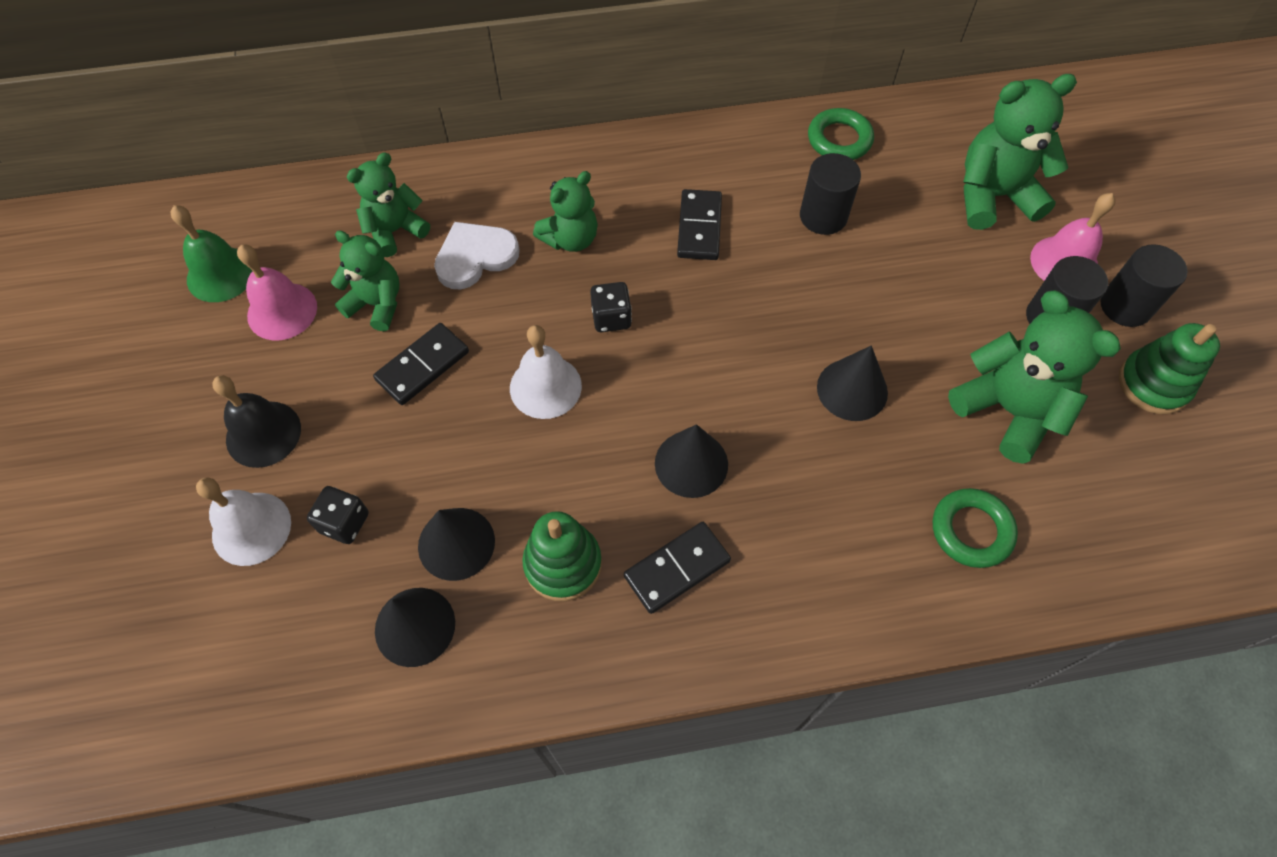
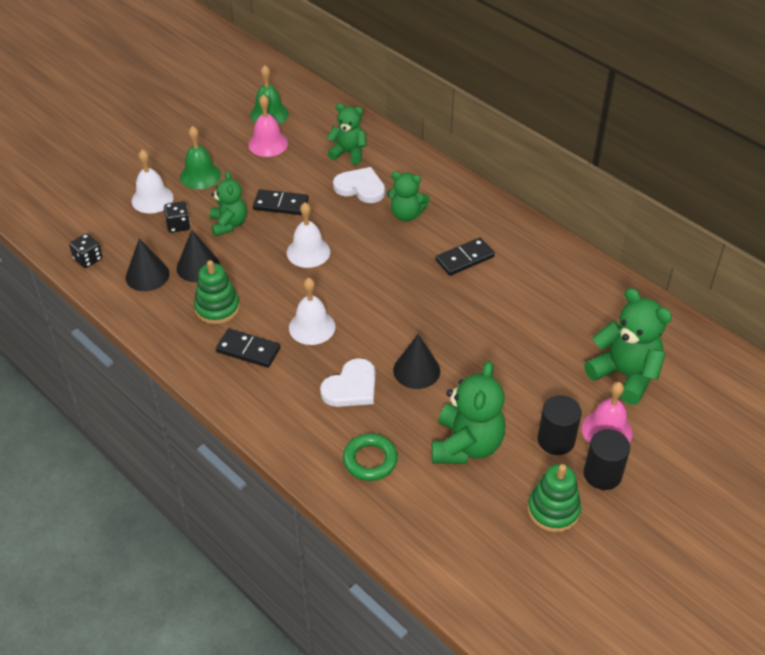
camera: 55 degrees right, 15 degrees down
black bell [212,375,301,468] -> green bell [180,126,221,189]
green teddy bear [331,230,399,331] -> green teddy bear moved to [210,171,247,237]
black dice [590,282,632,332] -> black dice moved to [69,233,103,268]
black cone [655,424,728,498] -> white bell [289,278,335,345]
black cylinder [800,153,861,235] -> none
green ring [808,108,874,160] -> none
none -> white heart [320,358,375,407]

